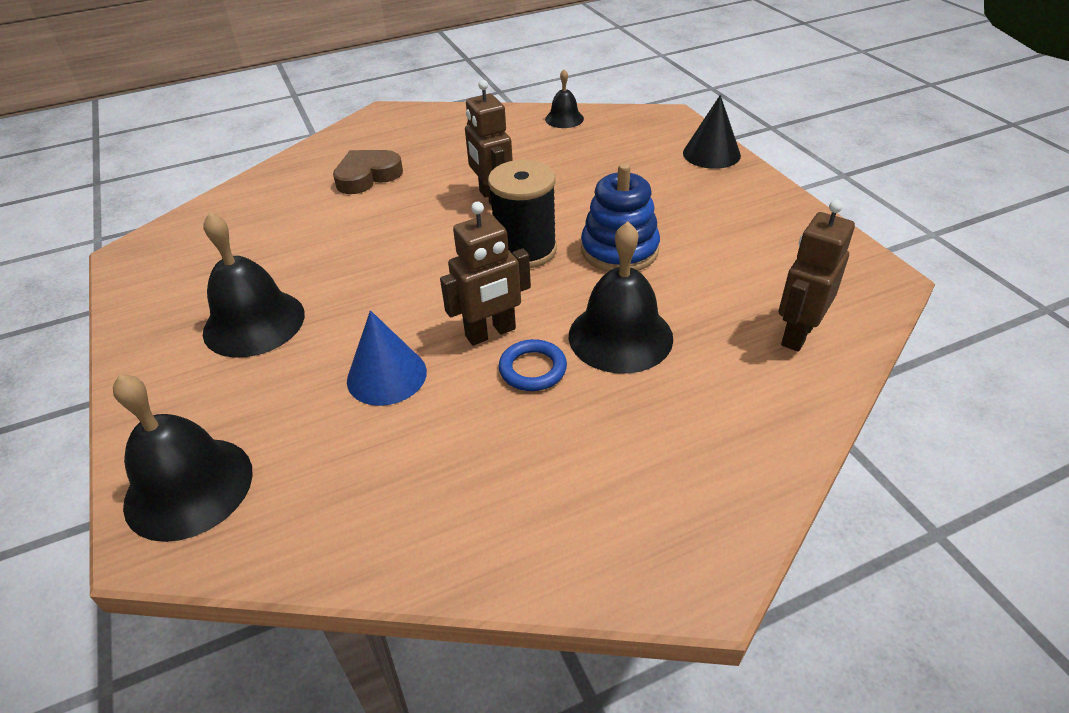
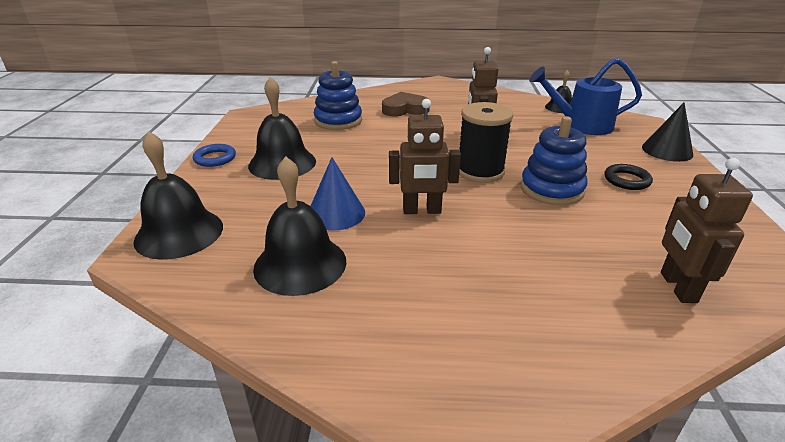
camera: 25 degrees right, 10 degrees down
blue ring [499,339,567,391] -> blue ring moved to [193,144,236,167]
black bell [569,221,673,374] -> black bell moved to [253,156,346,296]
brown robot [779,200,855,352] -> brown robot turned 60 degrees counterclockwise [661,158,753,303]
none -> blue stacking toy [314,61,362,130]
none -> blue watering can [530,58,642,135]
none -> black ring [604,164,653,190]

